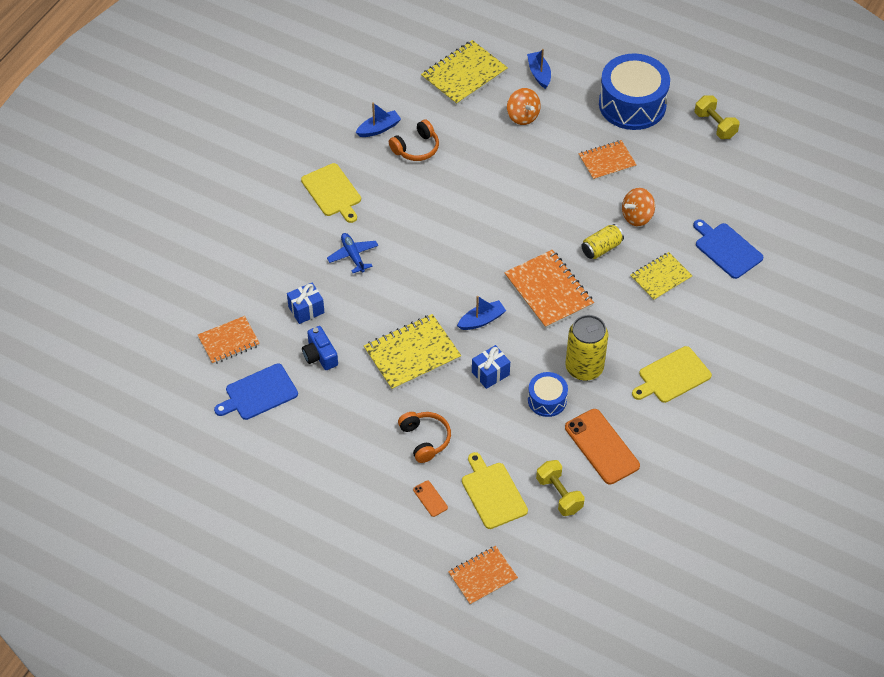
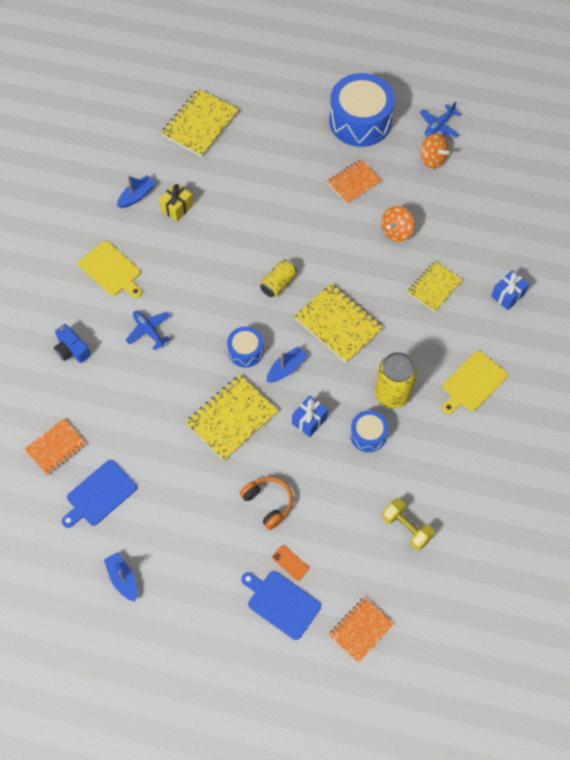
camera: 15 degrees left, 10 degrees up
blue gift [287,282,324,324] -> blue gift moved to [491,270,529,310]
blue camera [302,326,338,370] -> blue camera moved to [54,324,91,363]
orange headphones [389,119,439,161] -> yellow gift [159,183,193,222]
yellow cutting board [462,452,528,529] -> none
orange notebook [504,250,594,329] -> yellow notebook [294,283,384,364]
orange spinning top [507,88,541,125] -> orange spinning top moved to [421,133,449,169]
blue boat [527,49,551,89] -> blue boat moved to [104,552,137,602]
orange phone [565,409,640,484] -> none
yellow can [581,224,624,259] -> yellow can moved to [260,259,297,297]
blue cutting board [693,219,763,279] -> blue cutting board moved to [241,571,321,640]
yellow dumbbell [694,95,740,139] -> blue plane [420,102,461,138]
none -> blue drum [227,327,263,367]

